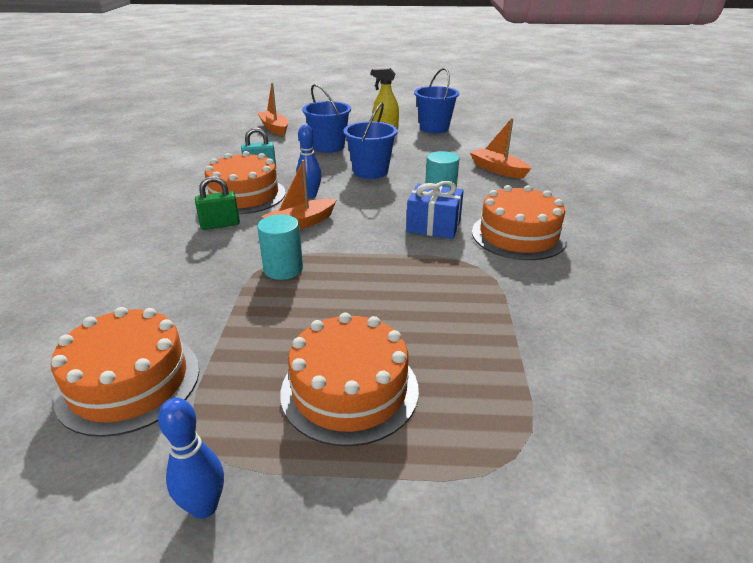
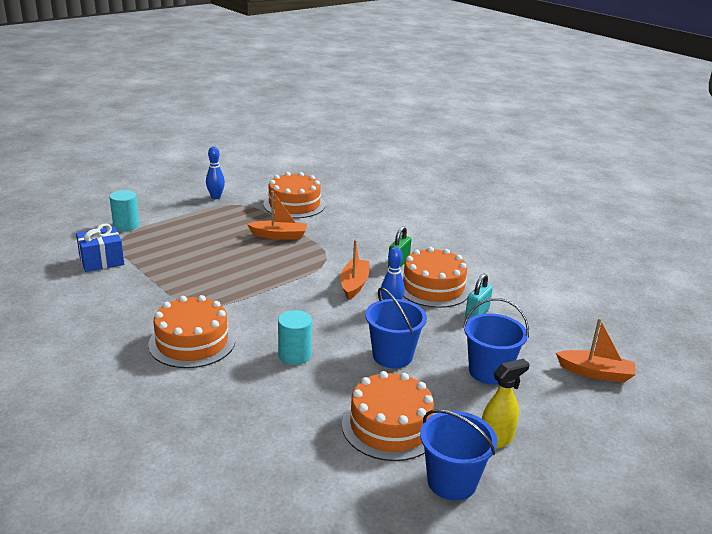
camera: 135 degrees right, 5 degrees down
turquoise cylinder [257,215,303,280] -> turquoise cylinder moved to [109,190,139,231]
orange cake [280,312,419,446] -> orange cake moved to [342,371,434,461]
blue gift [406,181,464,239] -> blue gift moved to [76,224,124,272]
orange boat [470,118,531,179] -> orange boat moved to [247,191,307,240]

